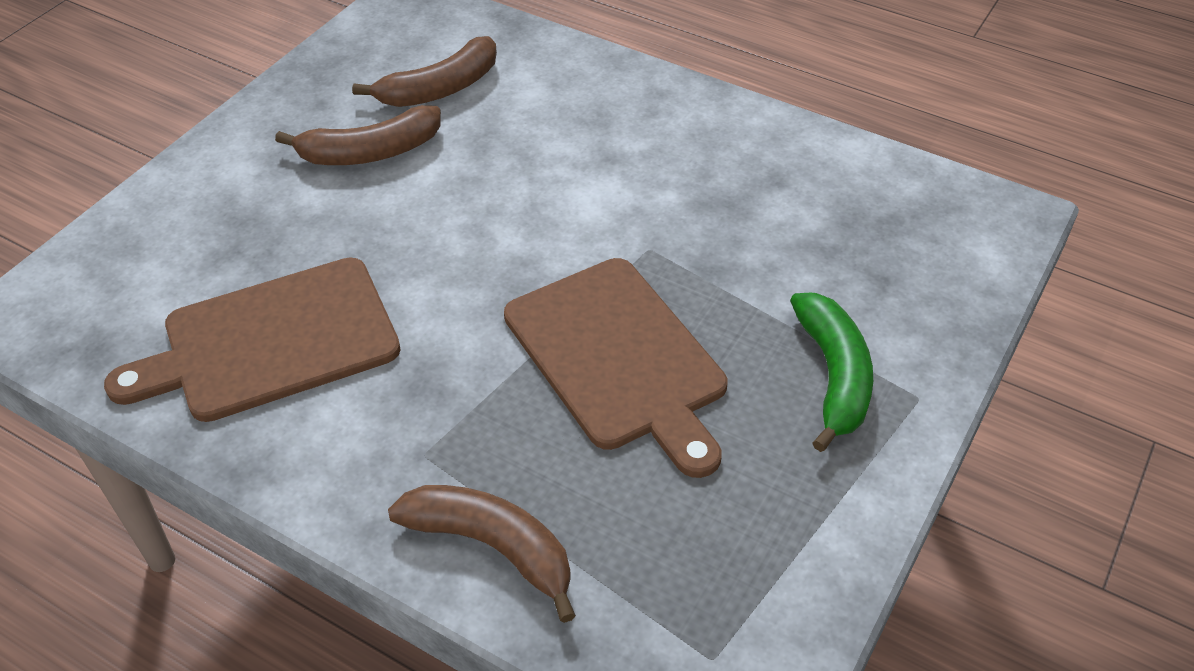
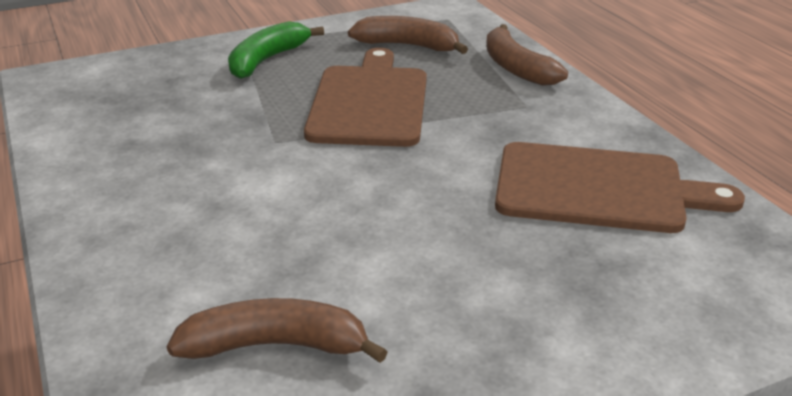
camera: 145 degrees left, 15 degrees down
brown banana [275,105,441,165] -> brown banana moved to [348,16,468,54]

